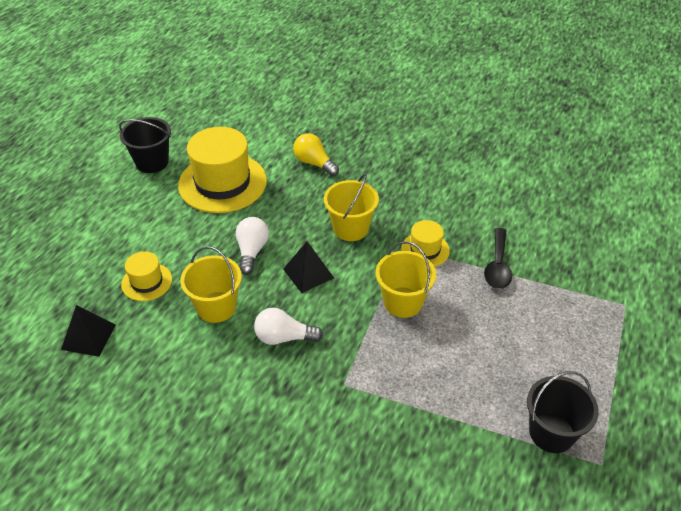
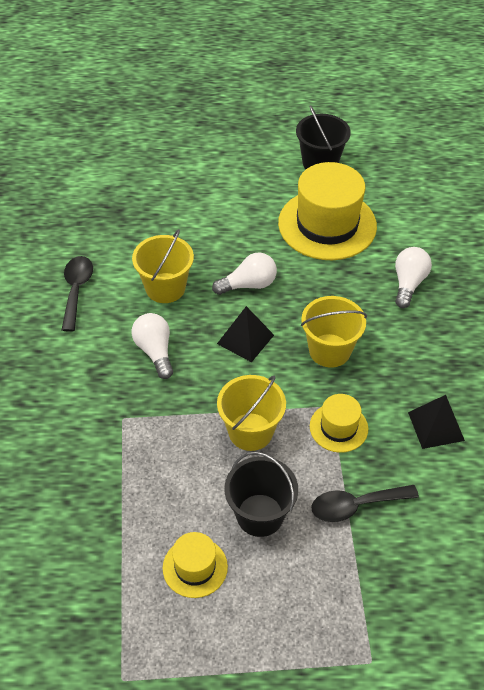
camera: 65 degrees right, 5 degrees up
black pyramid [61,305,116,357] -> black pyramid moved to [408,395,465,449]
yellow hat [121,251,172,301] -> yellow hat moved to [163,532,228,598]
yellow light bulb [293,133,339,176] -> white light bulb [395,247,432,308]
black bucket [527,371,599,453] -> black bucket moved to [225,452,298,537]
none -> black spoon [62,256,93,332]

